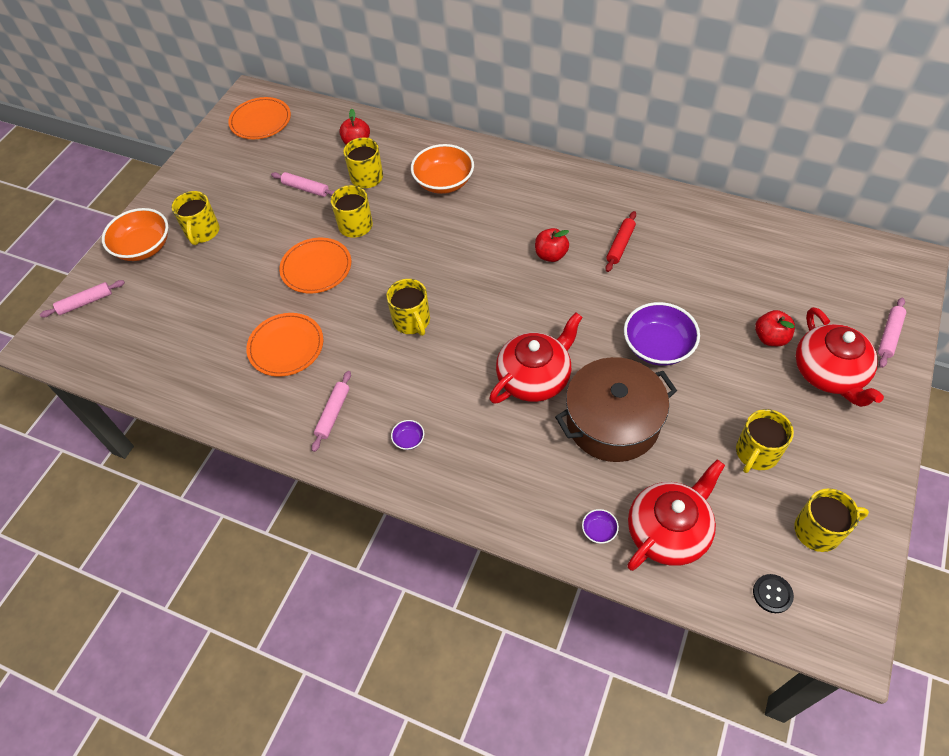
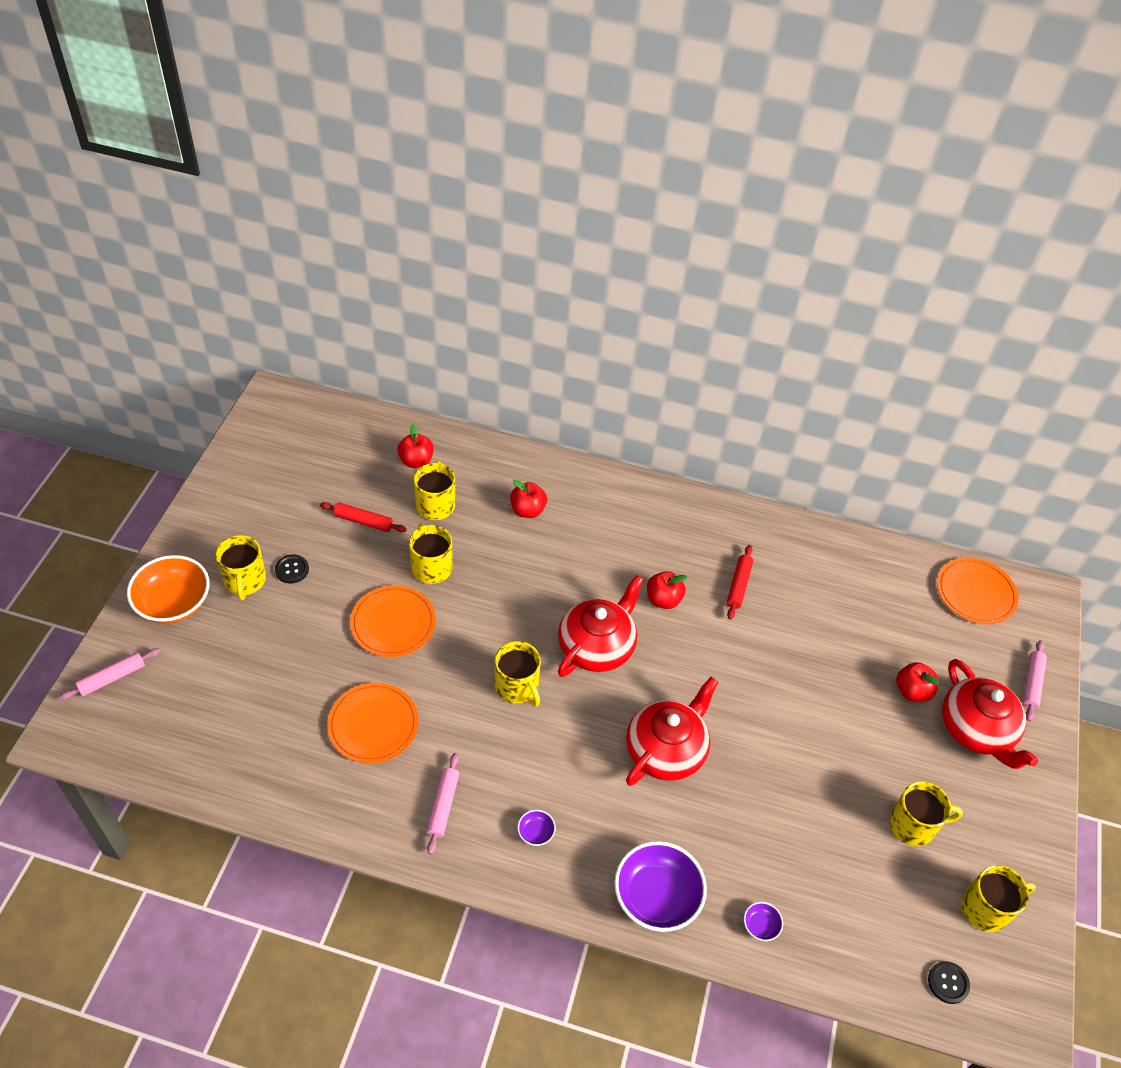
camera: 15 degrees left, 5 degrees down
orange plate [228,97,291,139] -> orange plate moved to [937,557,1019,624]
pink rolling pin [271,172,335,197] -> red rolling pin [320,502,407,532]
orange bowl [411,144,474,194] -> red apple [510,480,547,518]
brown pot [555,357,677,462] -> none
purple bowl [624,302,700,366] -> purple bowl moved to [614,841,707,932]
red teapot [627,460,725,571] -> red teapot moved to [558,575,644,677]
yellow mug [736,409,794,473] -> yellow mug turned 120 degrees counterclockwise [889,781,963,846]
none -> black button [275,554,309,584]

